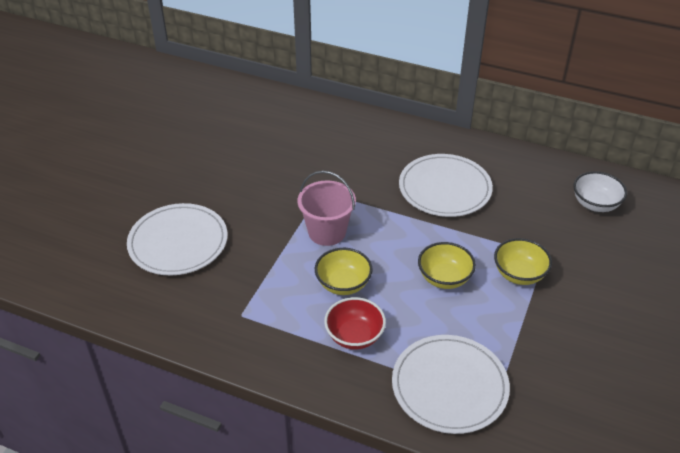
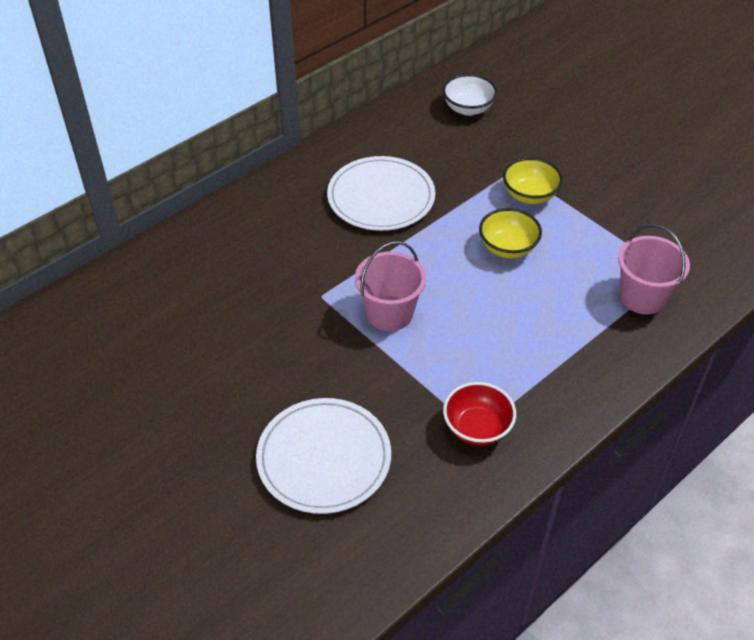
camera: 65 degrees left, 5 degrees up
yellow bowl [315,248,373,295] -> none
red bowl [324,297,386,350] -> red bowl moved to [443,382,516,446]
white plate [392,335,510,434] -> pink bucket [618,224,690,314]

